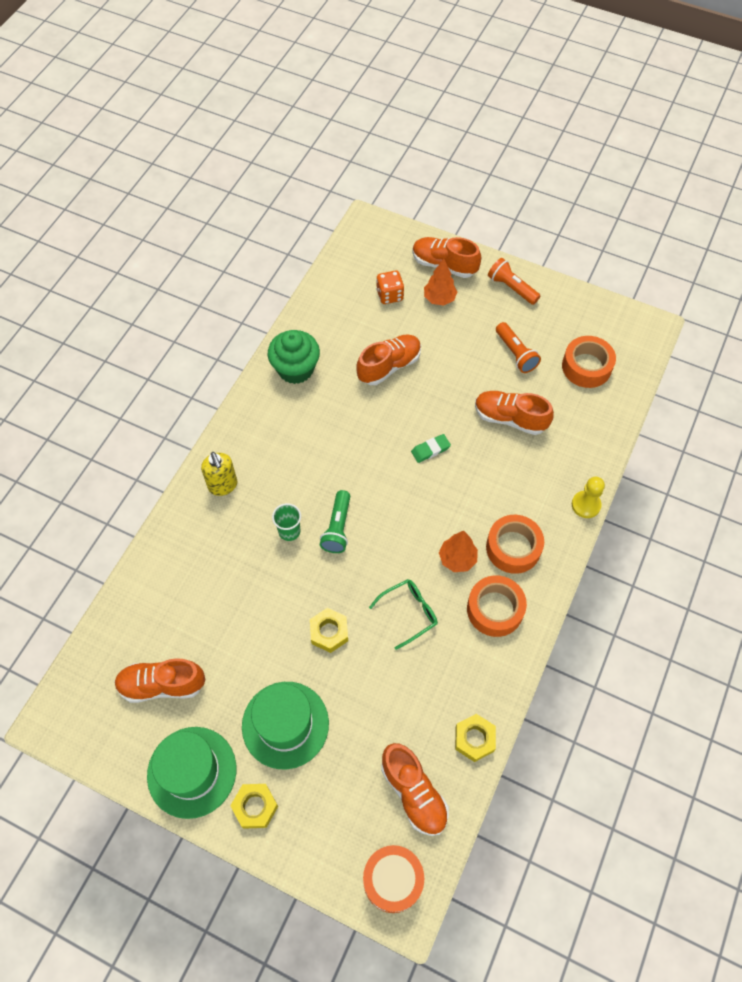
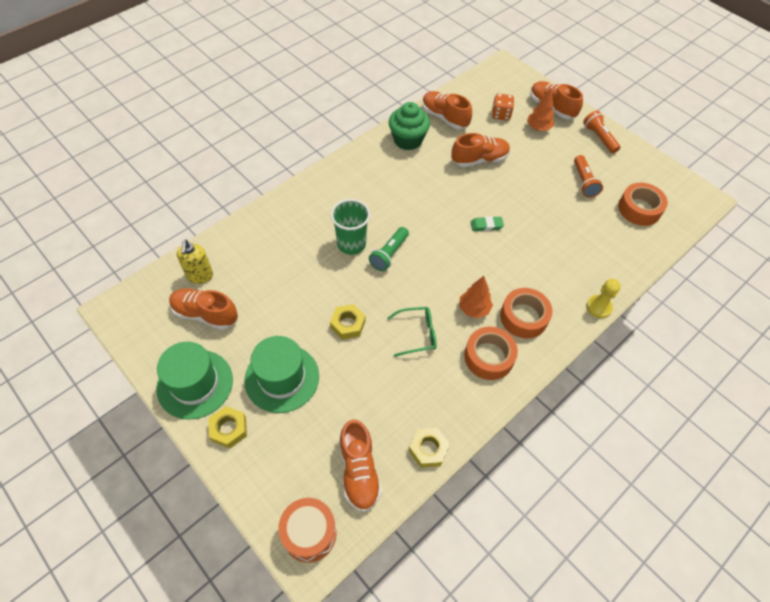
camera: 20 degrees right, 5 degrees down
yellow soap dispenser [201,452,237,496] -> yellow soap dispenser moved to [177,240,213,284]
green cup [272,503,301,541] -> green cup [331,199,370,255], size x1.60
orange shoe [475,391,554,435] -> orange shoe moved to [422,91,472,129]

